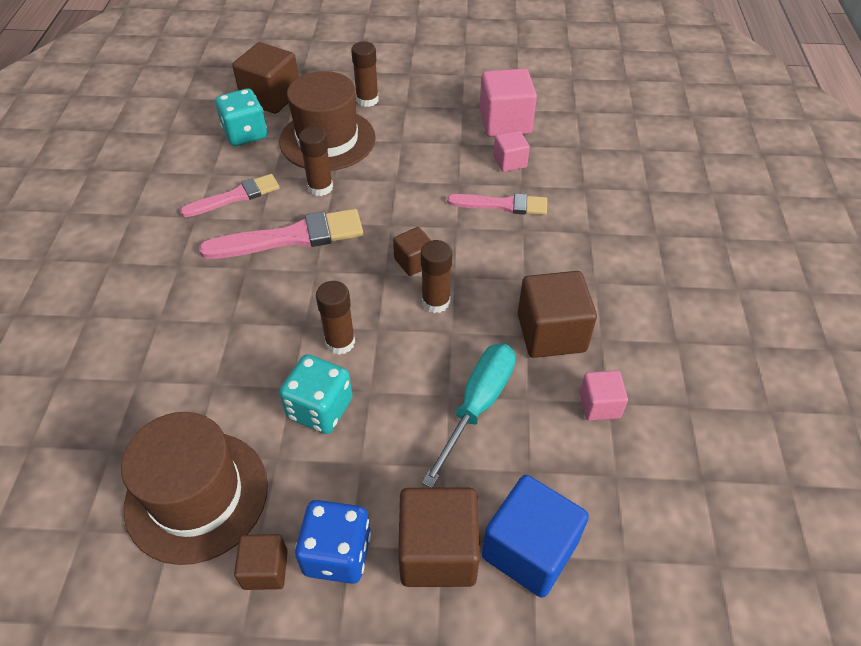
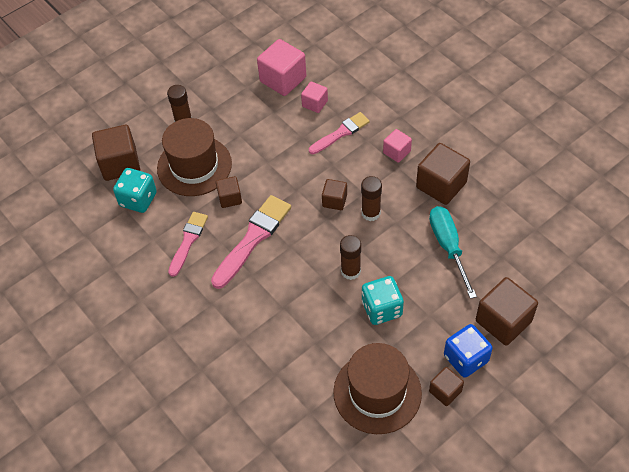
camera: 40 degrees left, 5 degrees up
brown glue stick [299,127,333,196] -> brown cube [216,176,242,208]
blue cube [482,475,589,598] -> none
pink cube [580,370,628,421] -> pink cube moved to [383,129,412,163]

